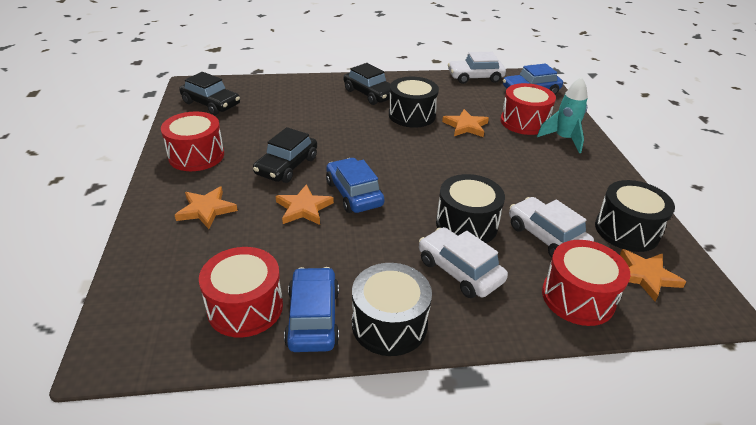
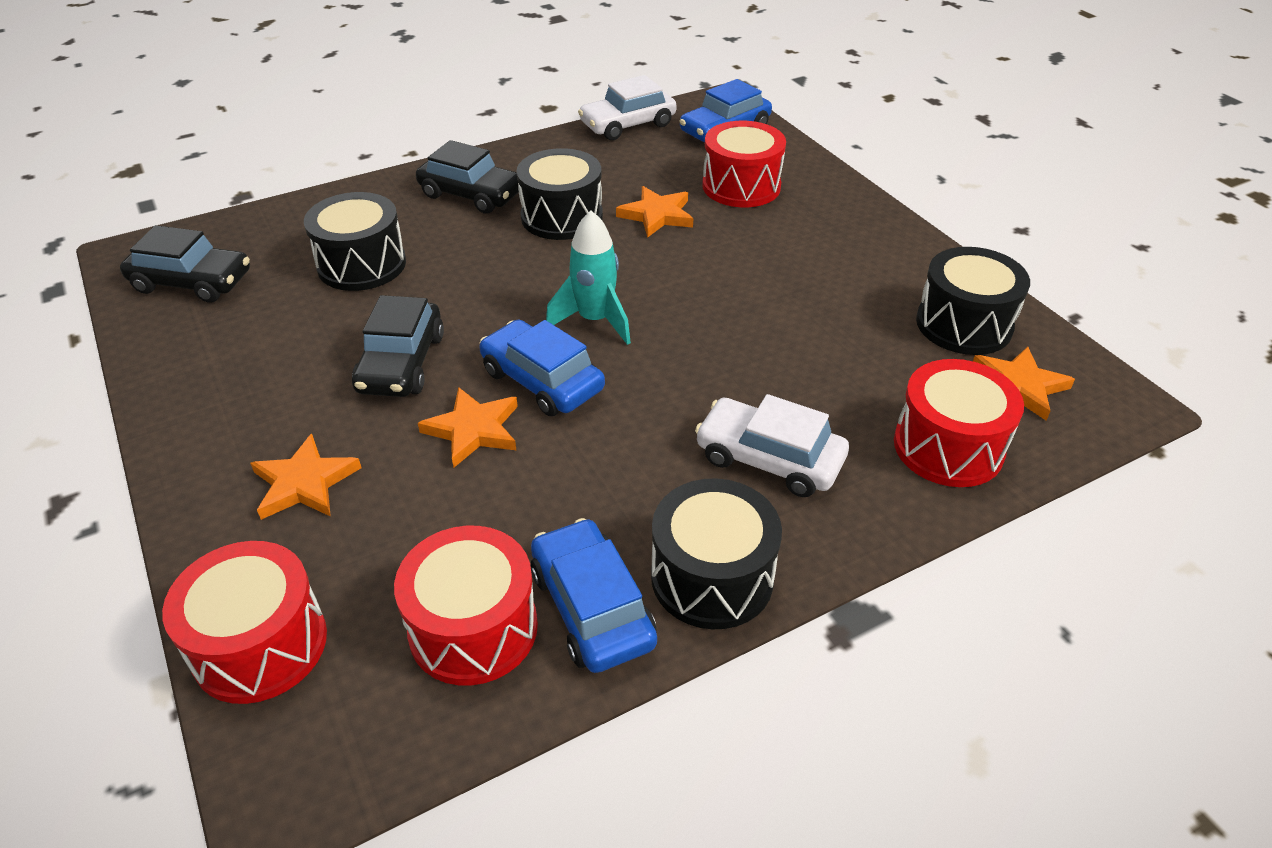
camera: 20 degrees left, 5 degrees up
red drum [161,112,224,171] -> red drum moved to [162,541,327,704]
black drum [436,174,505,243] -> black drum moved to [304,192,406,291]
white car [509,197,594,257] -> none
turquoise rocket [537,77,588,153] -> turquoise rocket moved to [546,210,631,345]

